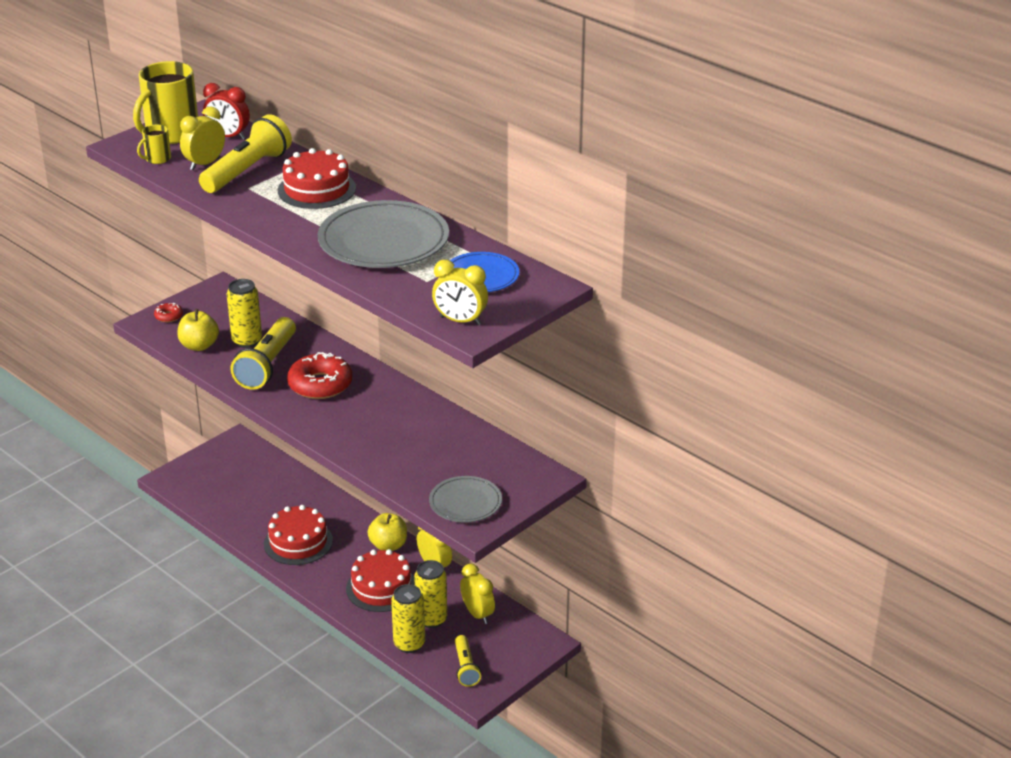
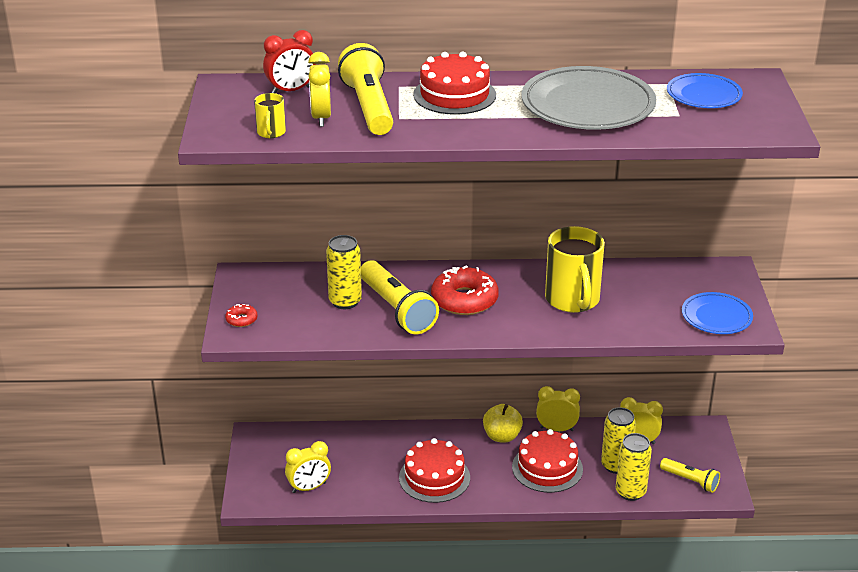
camera: 45 degrees left, 0 degrees up
yellow mug [133,61,198,144] -> yellow mug moved to [545,226,605,313]
yellow apple [177,309,219,351] -> none
grey plate [429,476,502,523] -> blue plate [682,292,753,334]
yellow clock [432,260,488,325] -> yellow clock moved to [285,441,331,493]

